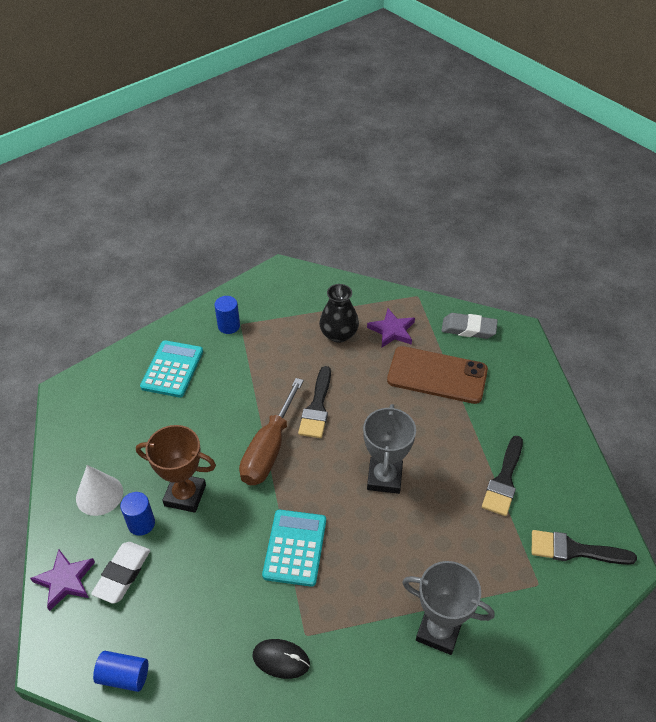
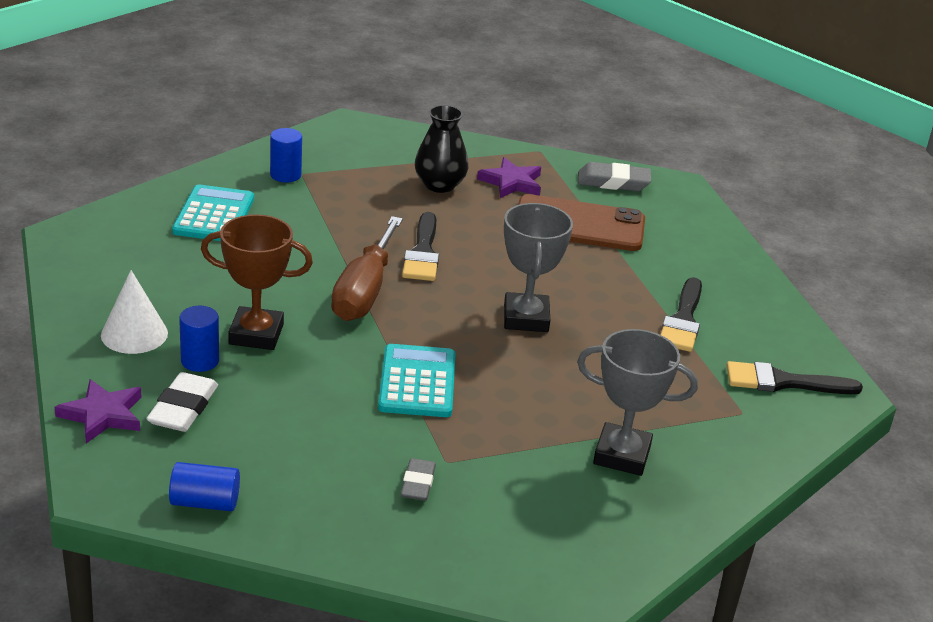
camera: 10 degrees left, 15 degrees down
black mouse [252,639,310,679] -> grey eraser [401,458,436,501]

